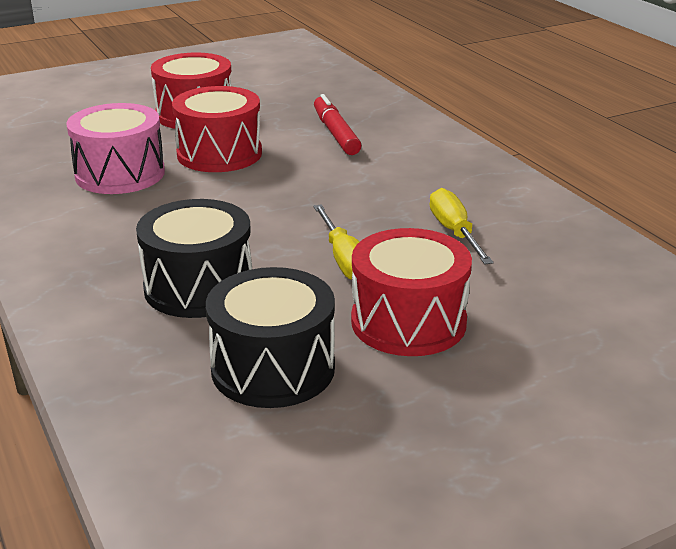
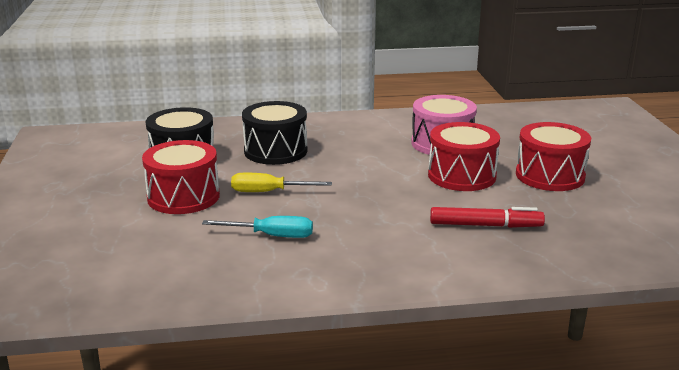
camera: 110 degrees right, 5 degrees down
yellow screwdriver [430,188,494,265] -> turquoise screwdriver [202,216,313,238]

